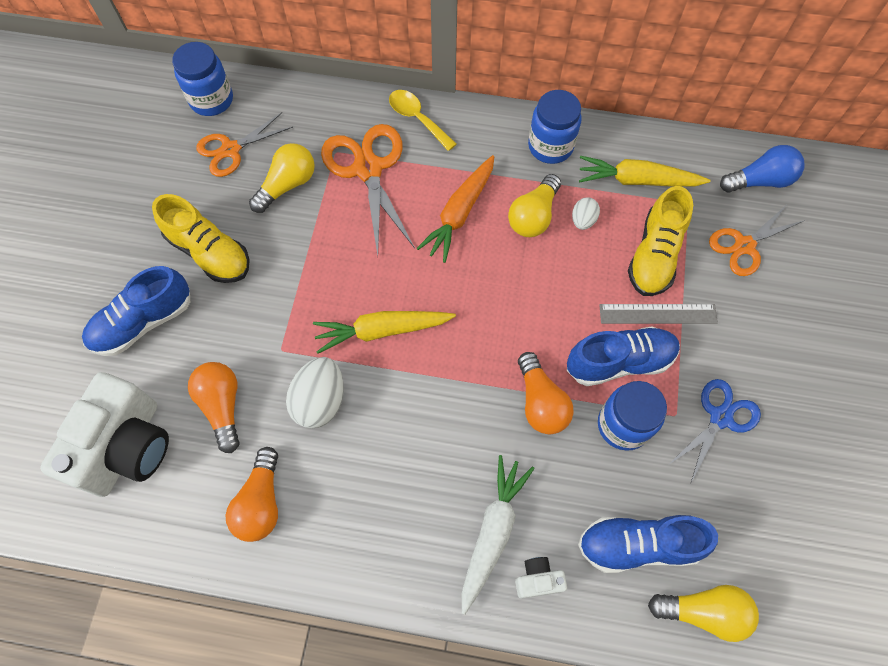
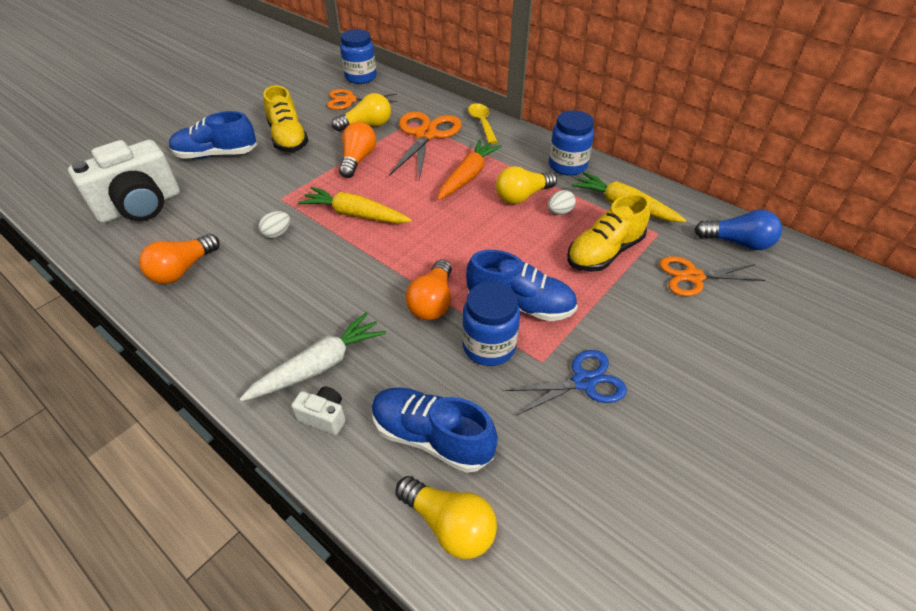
camera: 30 degrees right, 20 degrees down
orange light bulb [188,362,240,453] -> orange light bulb moved to [339,122,376,178]
white egg [286,357,344,429] -> white egg [259,211,290,238], size x0.55
orange carrot [416,155,494,263] -> orange carrot turned 150 degrees clockwise [437,139,502,200]
grey ruler [599,304,718,324] -> none

